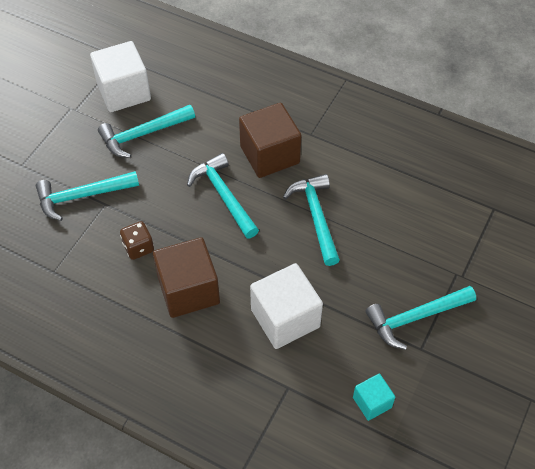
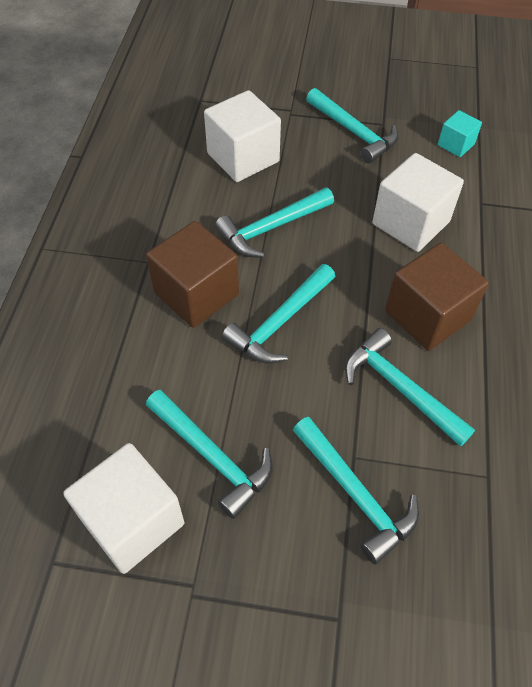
camera: 110 degrees left, 0 degrees up
brown dice [120,221,154,260] -> turquoise hammer [345,328,475,447]
none -> white cube [204,90,281,182]

